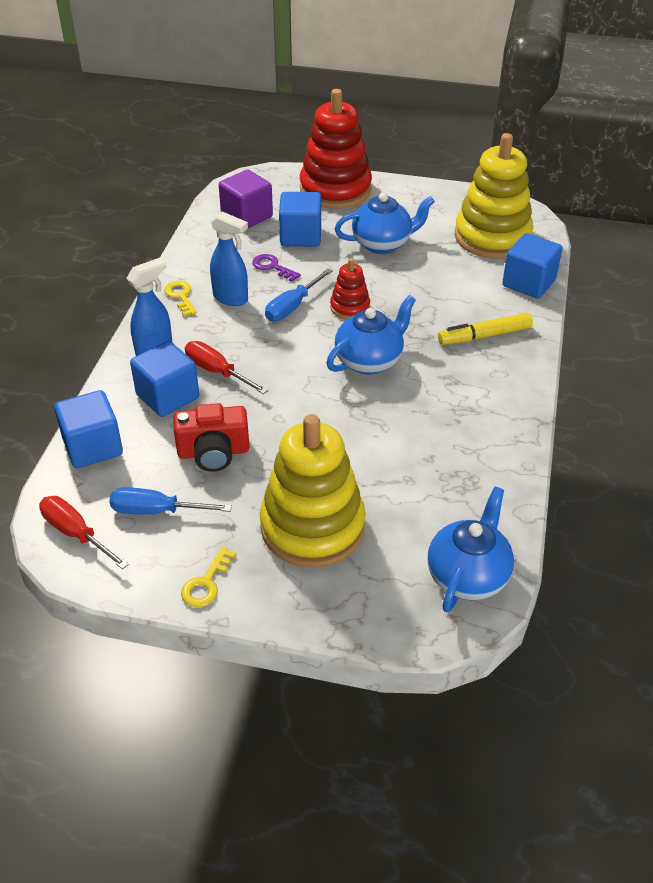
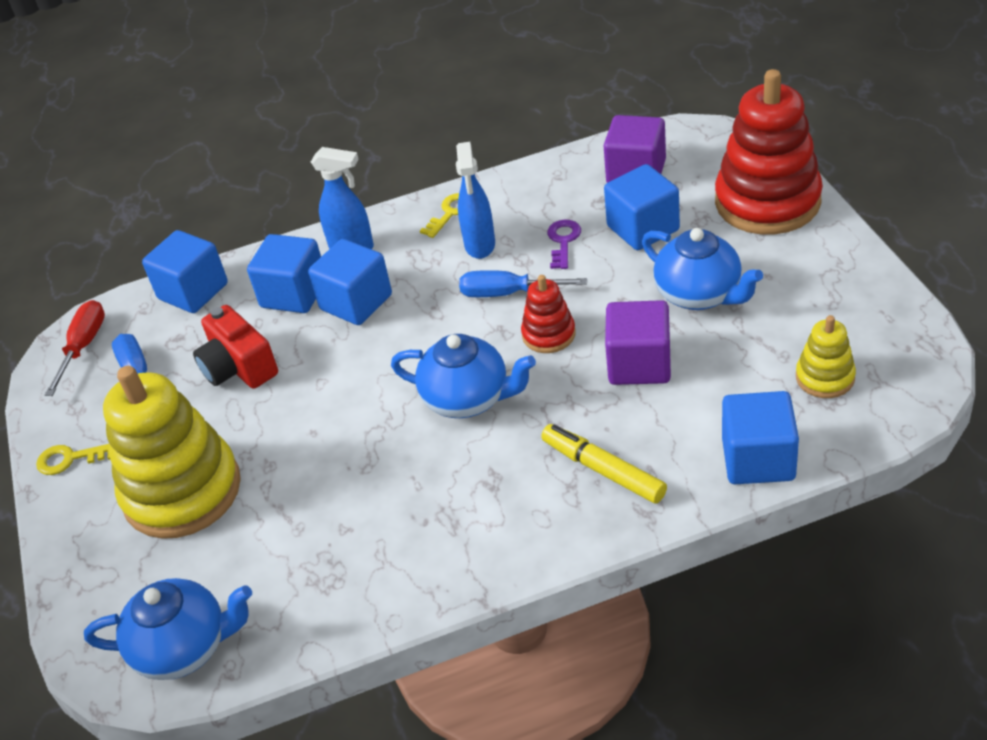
camera: 65 degrees right, 0 degrees up
red screwdriver [185,341,268,394] -> blue cube [308,239,392,325]
yellow stacking toy [455,133,533,259] -> yellow stacking toy [796,315,856,398], size x0.48
none -> purple cube [605,300,671,385]

